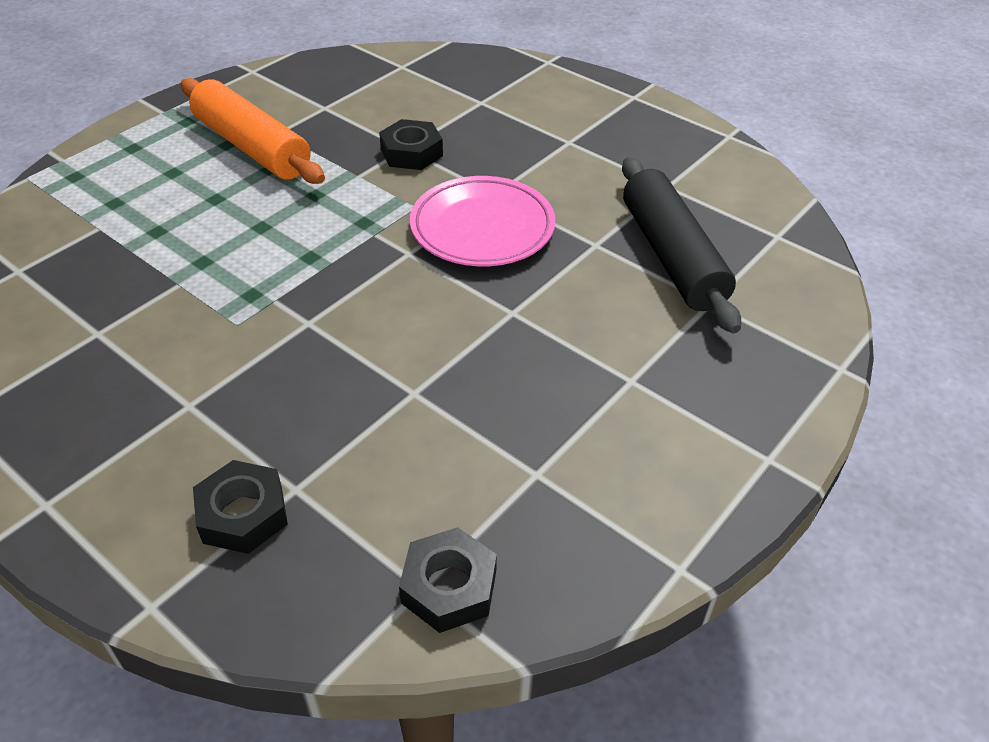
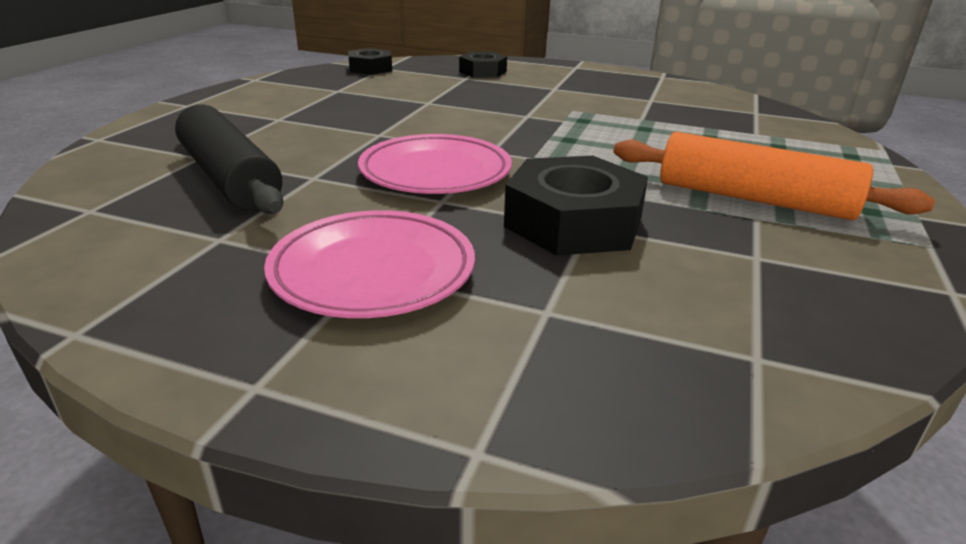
camera: 160 degrees right, 15 degrees down
black nut [379,119,443,170] -> black nut [504,156,648,256], size x1.69
none -> pink plate [264,210,475,318]

